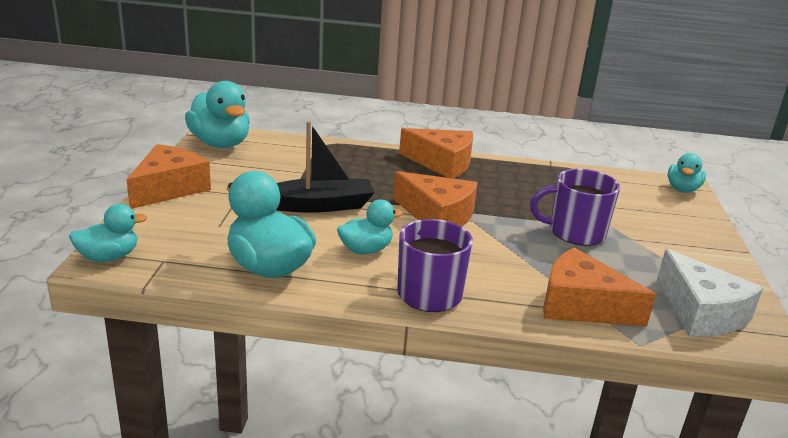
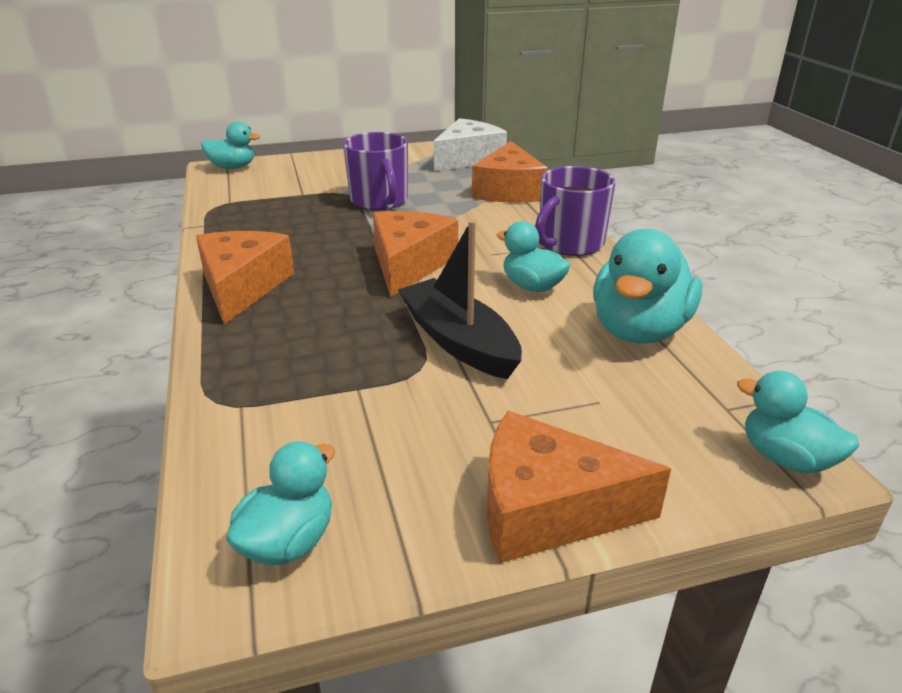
camera: 110 degrees left, 5 degrees up
turquoise duck [185,81,250,148] -> turquoise duck [226,441,335,565], size x0.59

